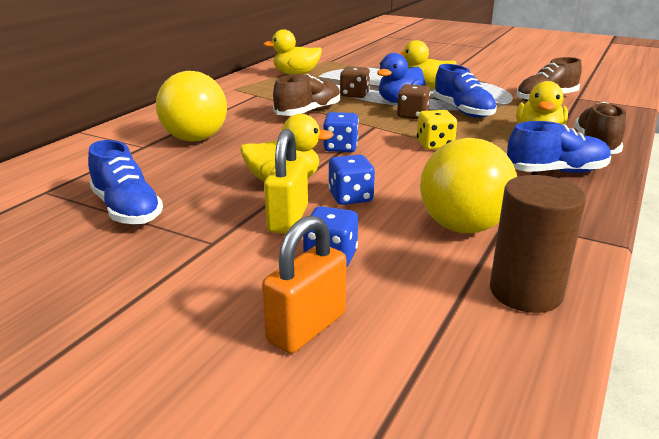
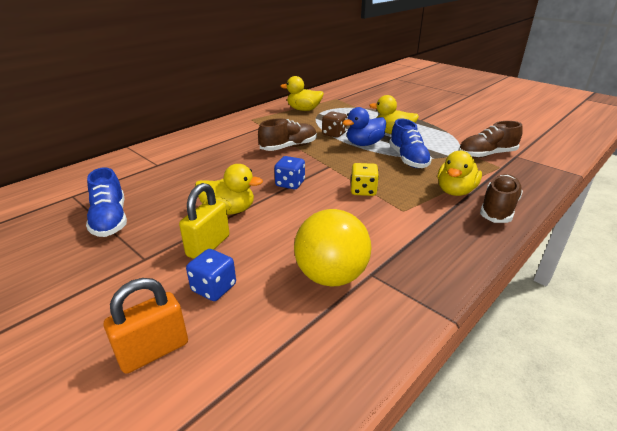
camera: 15 degrees right, 5 degrees up
yellow ball [156,71,227,141] -> none
blue dice [328,155,375,205] -> none
brown dice [397,84,431,119] -> none
brown cylinder [490,175,586,313] -> none
blue shoe [507,121,611,173] -> none

